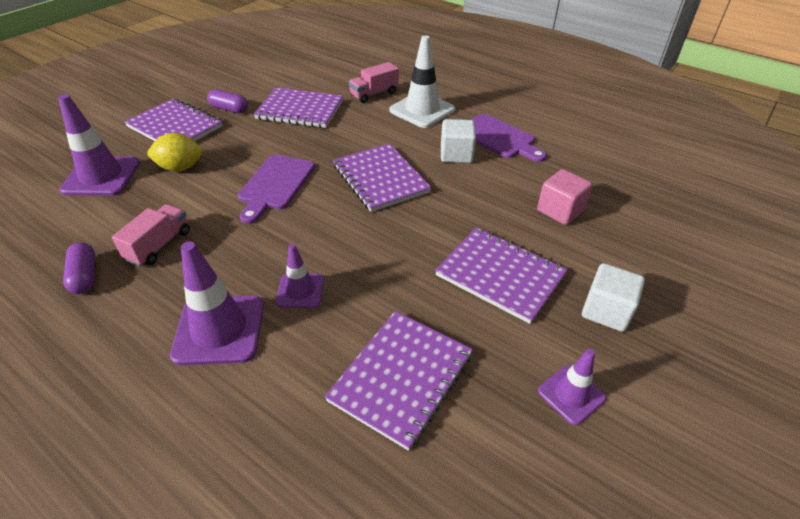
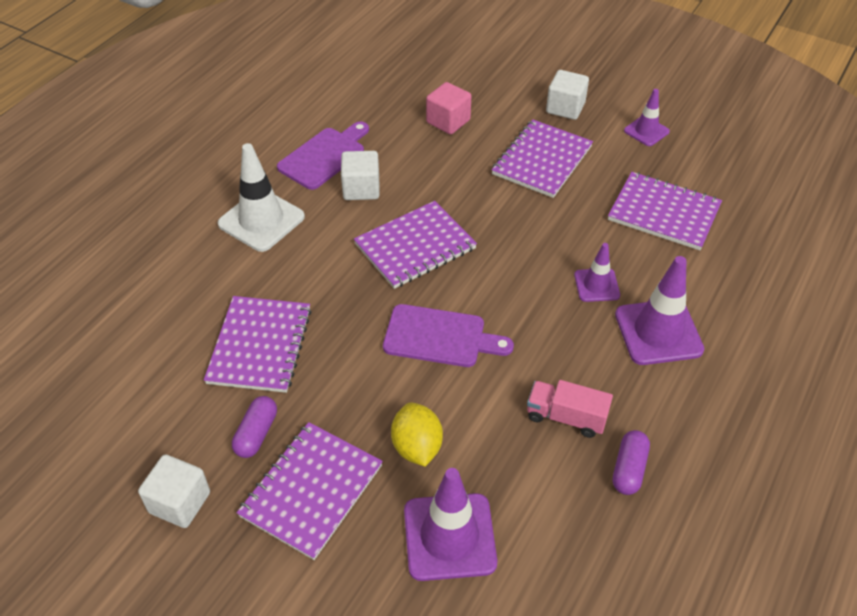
camera: 95 degrees left, 5 degrees up
purple capsule [63,242,95,294] -> purple capsule turned 45 degrees counterclockwise [613,430,650,495]
pink truck [349,62,399,103] -> none
none -> white cube [138,454,210,528]

